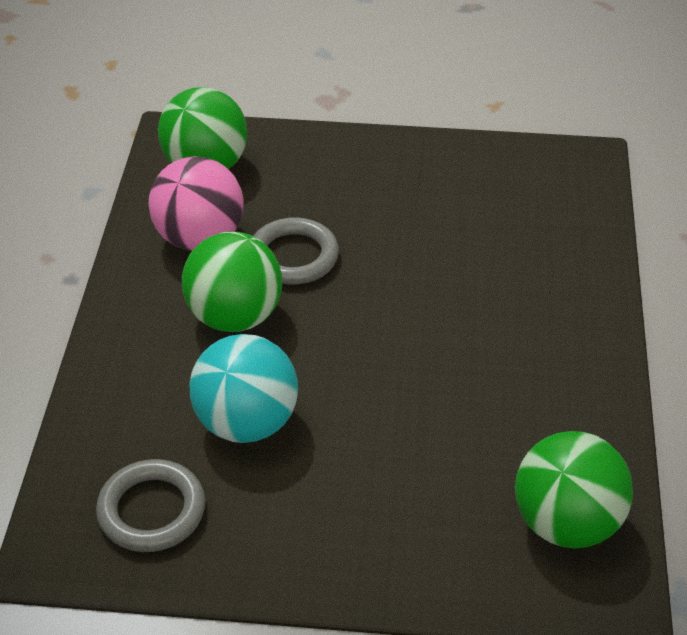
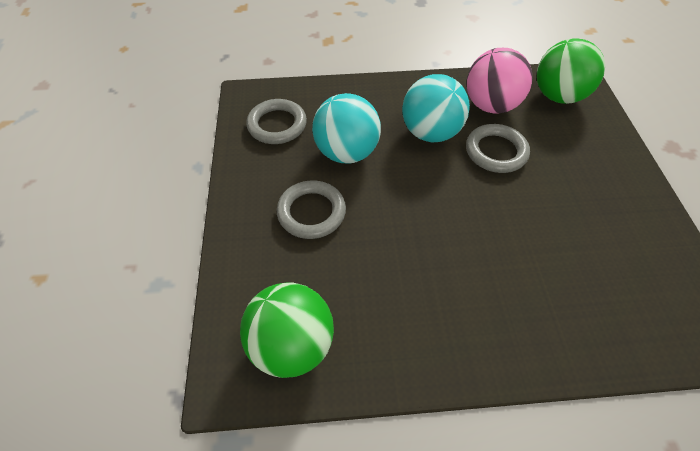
camera: 80 degrees right, 10 degrees up
green ball [182,232,282,332] -> turquoise ball [402,74,470,142]
none -> grey ring [277,180,346,239]

